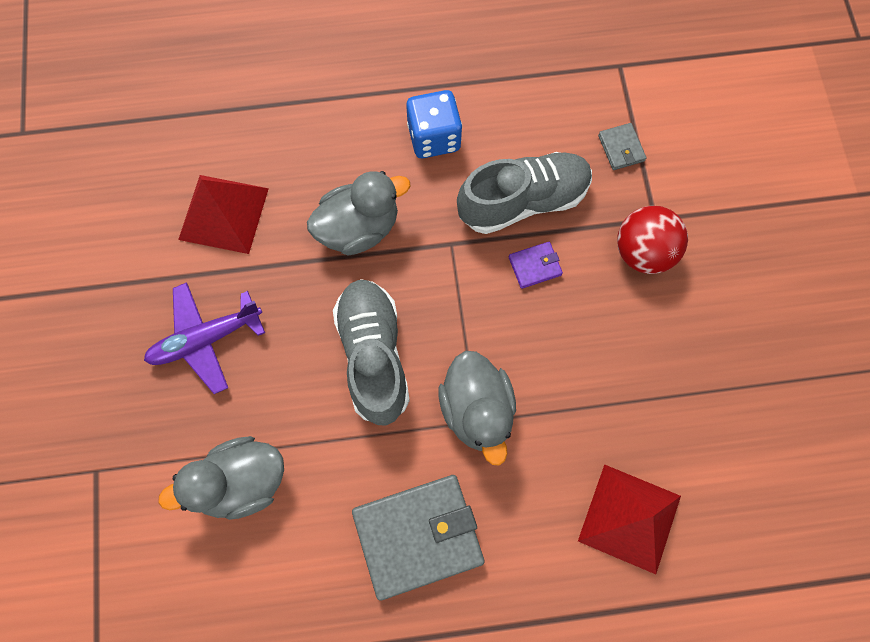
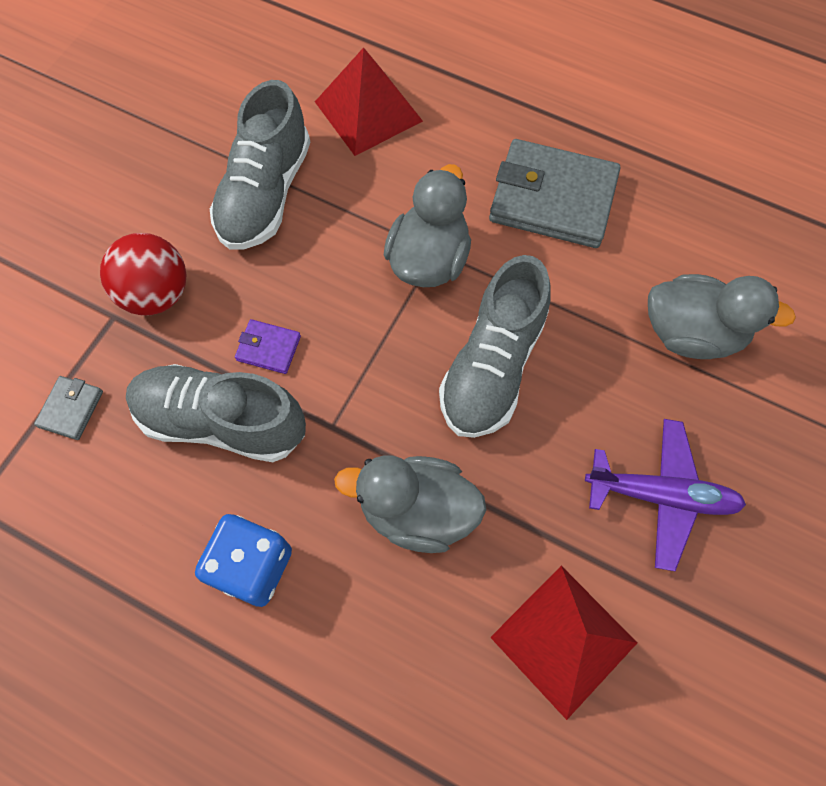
camera: 145 degrees left, 5 degrees down
none -> grey shoe [210,80,311,250]

